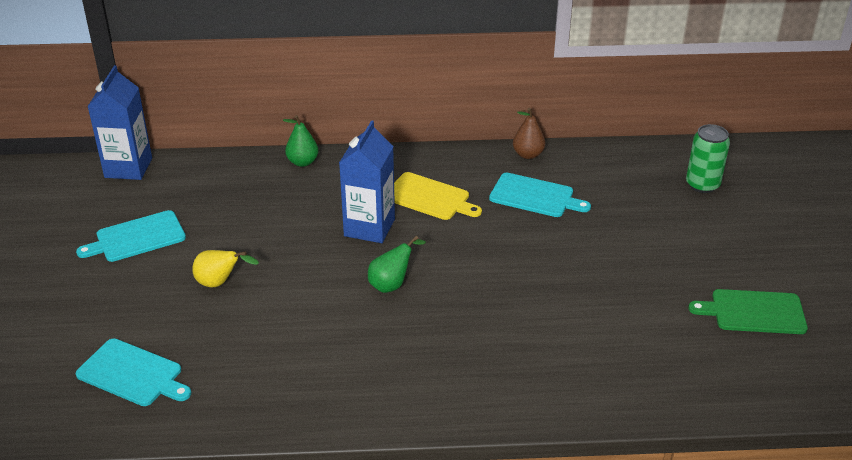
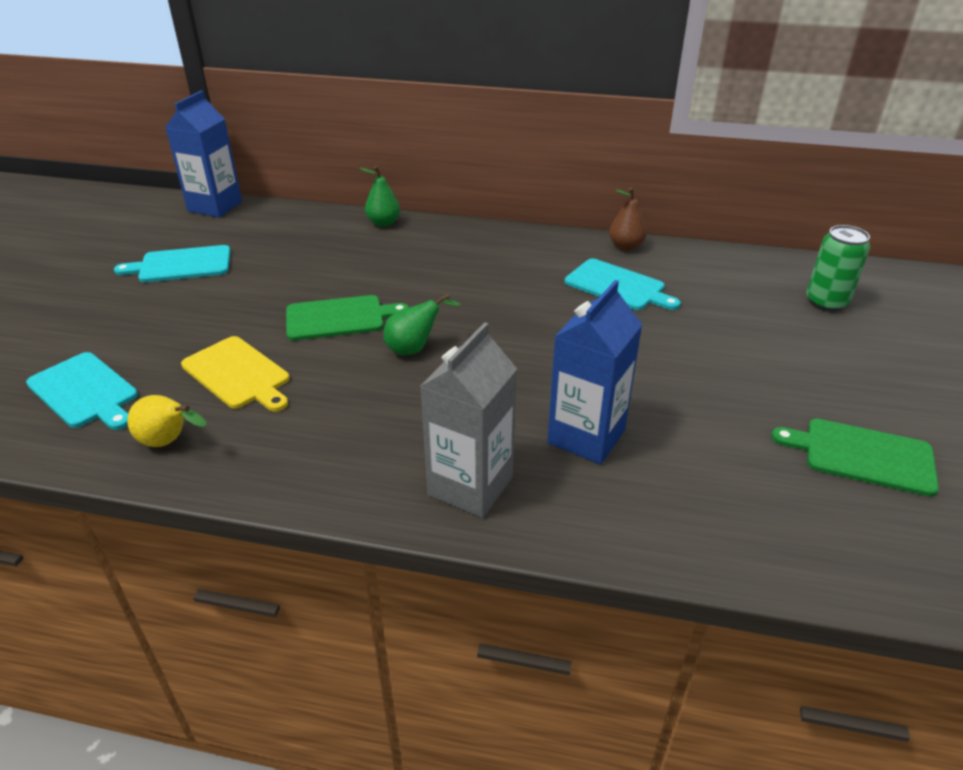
camera: 15 degrees right, 0 degrees up
yellow pear [192,250,259,287] -> yellow pear moved to [127,395,206,447]
blue carton [339,120,395,243] -> blue carton moved to [547,280,643,464]
yellow cutting board [394,172,482,220] -> yellow cutting board moved to [181,336,290,412]
none -> green cutting board [286,295,409,341]
none -> grey carton [420,322,517,518]

